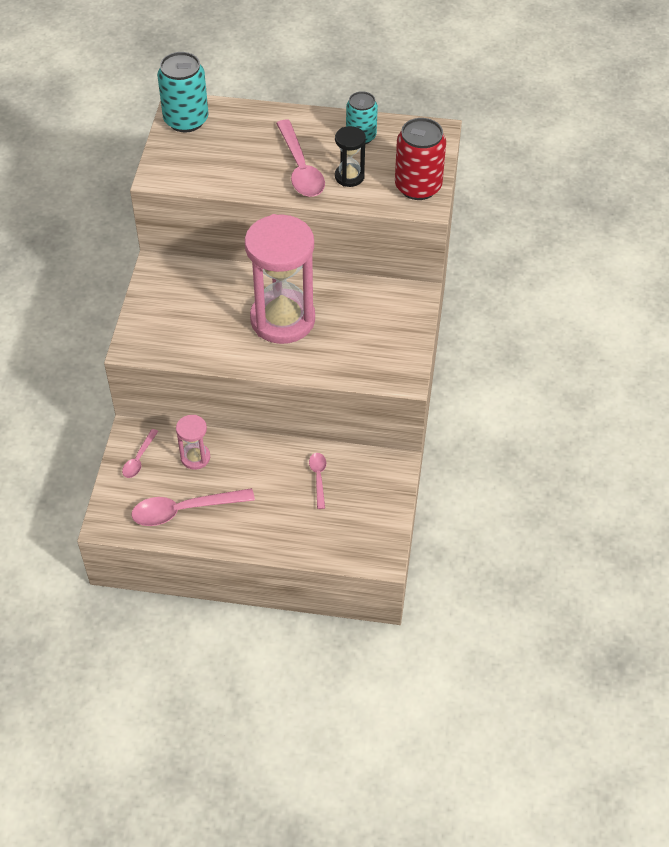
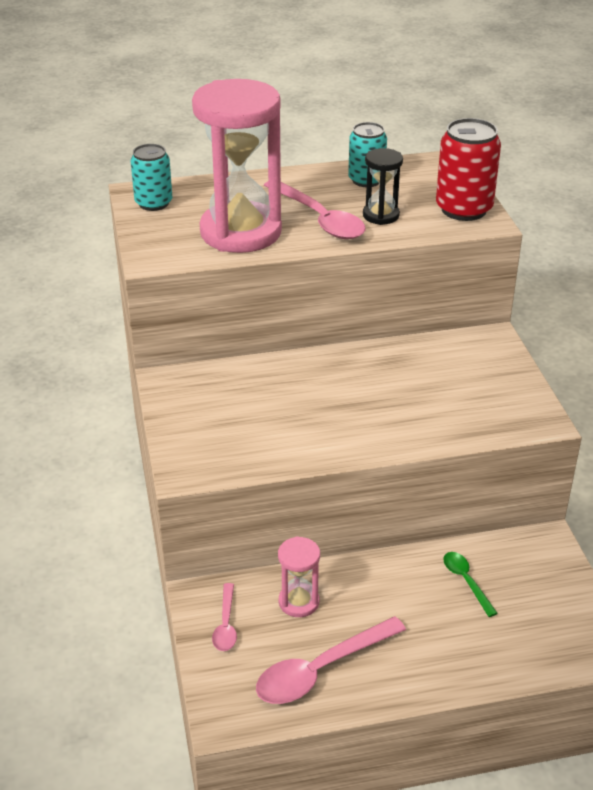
camera: 20 degrees left, 15 degrees down
turquoise can [157,52,209,132] -> turquoise can [131,144,172,211], size x0.67
pink hourglass [245,214,315,344] -> pink hourglass moved to [192,79,282,253]
pink spoon [309,453,326,509] -> green spoon [443,552,498,617]

